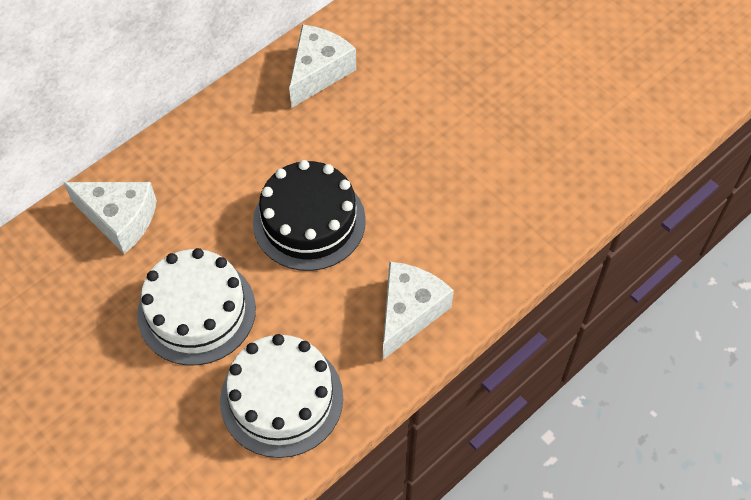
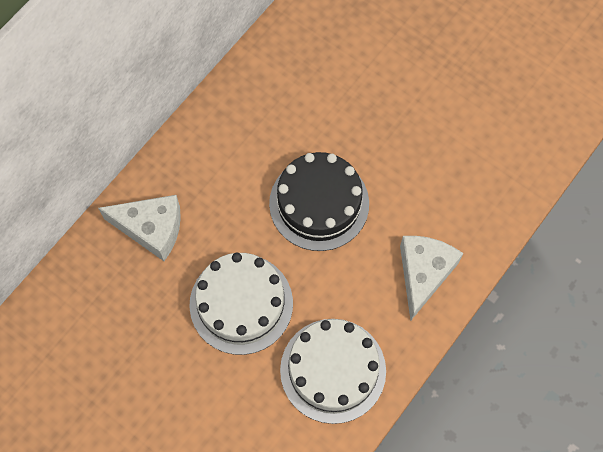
camera: 10 degrees left, 10 degrees up
white cheese [289,24,356,108] -> none

